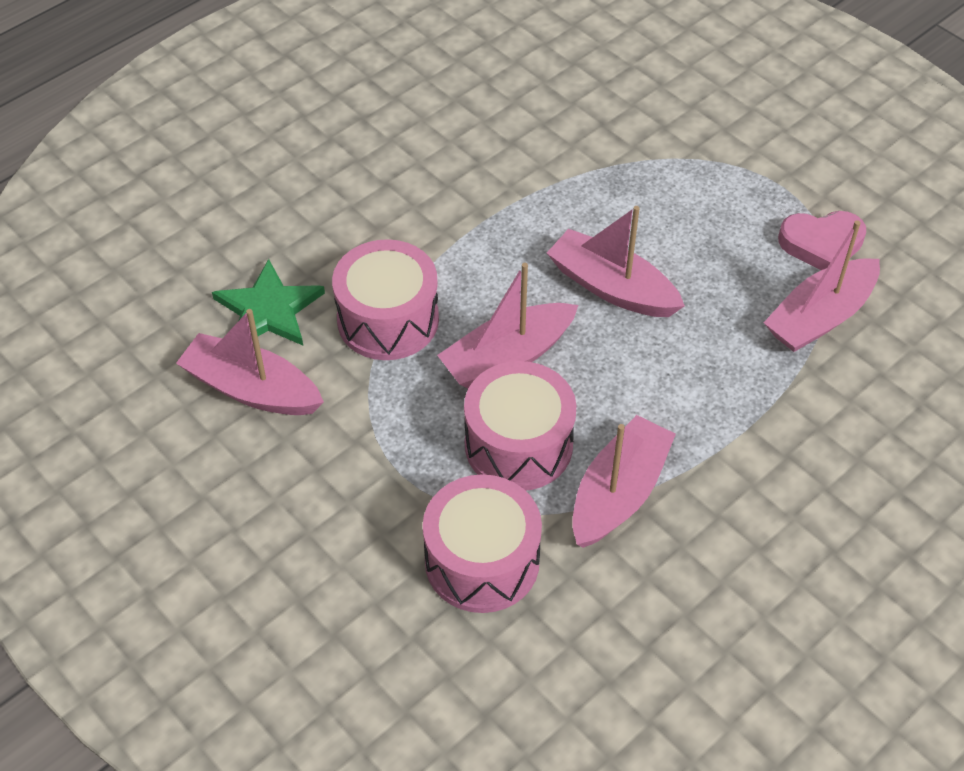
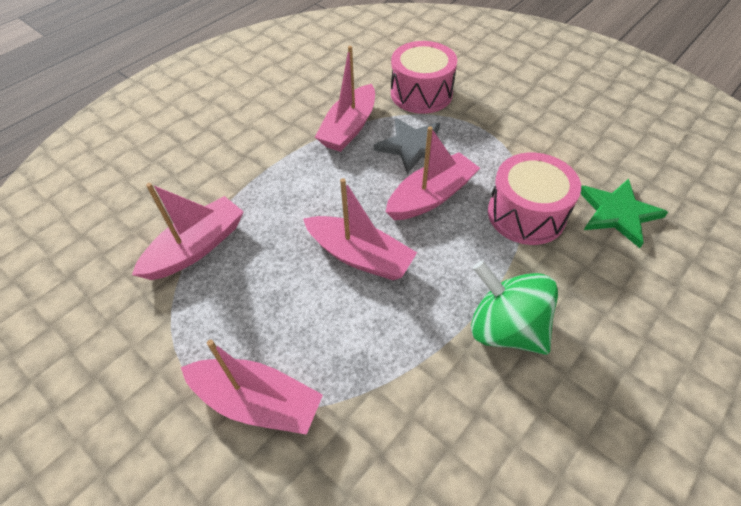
camera: 175 degrees right, 0 degrees up
pink boat [176,309,324,415] -> pink boat moved to [181,339,323,435]
pink drum [464,361,577,491] -> grey star [374,118,450,174]
pink heart [778,211,866,270] -> none
none -> green spinning top [471,260,558,355]

